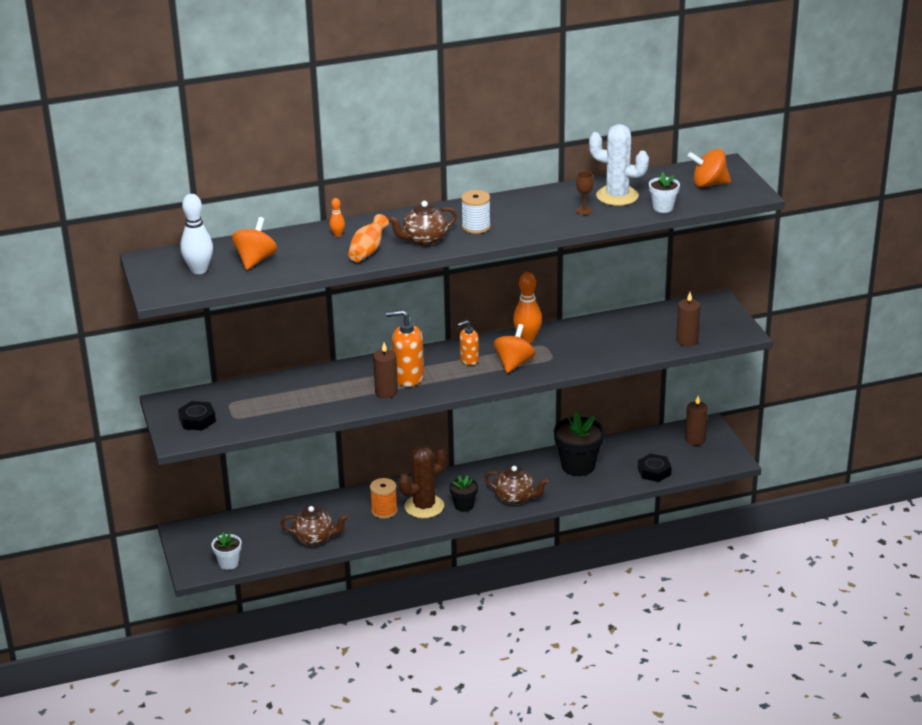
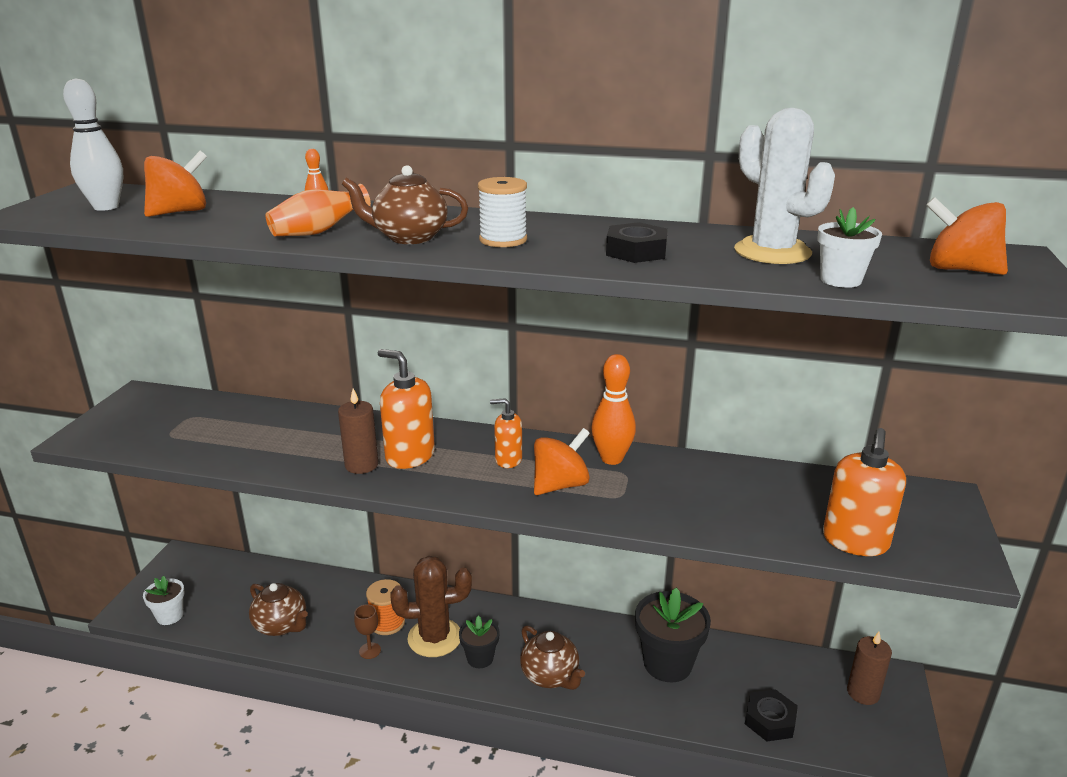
camera: 30 degrees right, 5 degrees down
black nut [178,401,216,431] -> black nut moved to [606,222,668,263]
brown goblet [576,171,594,215] -> brown goblet moved to [354,604,381,659]
brown candle [676,292,700,346] -> orange soap dispenser [823,428,906,556]

